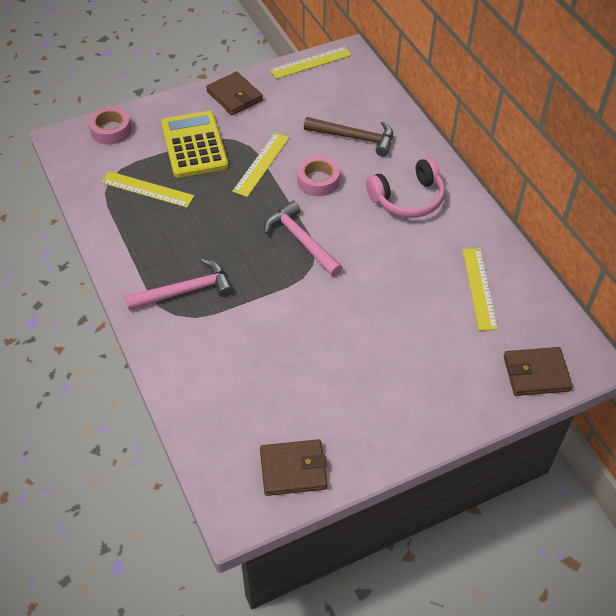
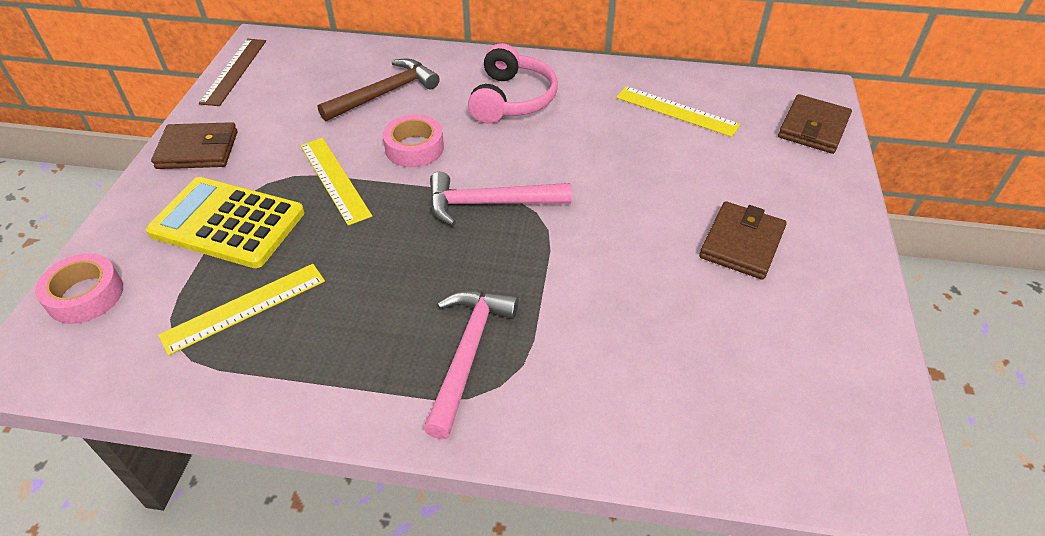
camera: 55 degrees left, 5 degrees down
brown wallet [260,439,327,496] -> brown wallet moved to [699,201,787,280]
yellow ruler [270,47,352,79] -> brown ruler [199,39,266,106]

